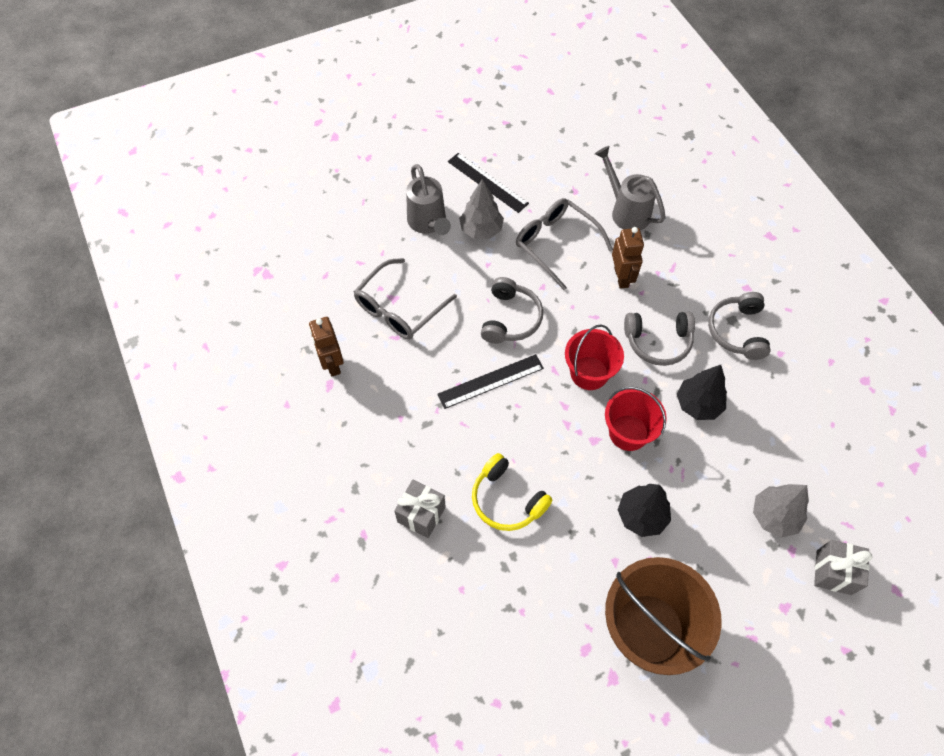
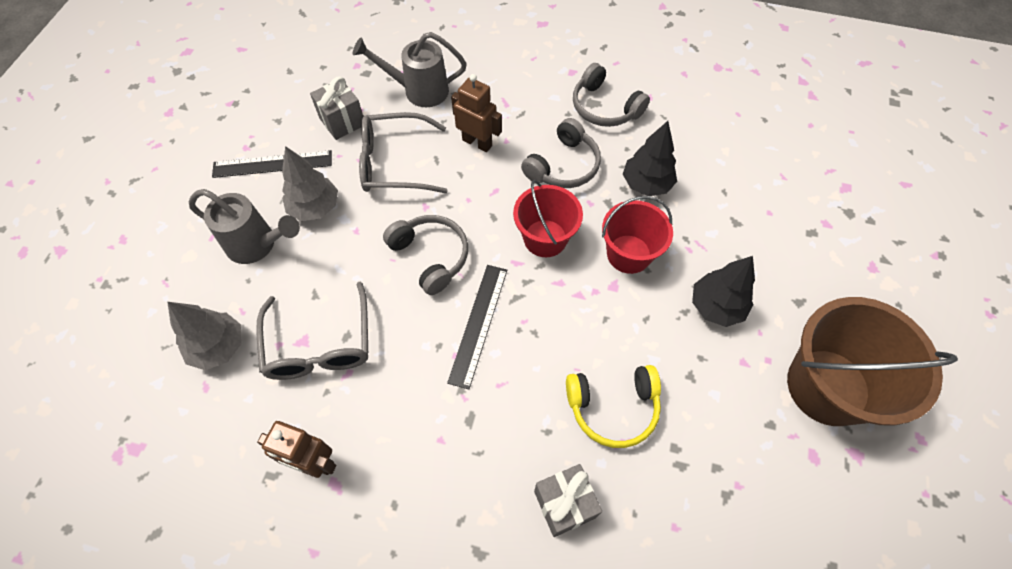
camera: 50 degrees left, 0 degrees up
grey tree [753,484,809,538] -> grey tree moved to [167,302,242,370]
grey gift [814,540,872,595] -> grey gift moved to [310,77,363,140]

